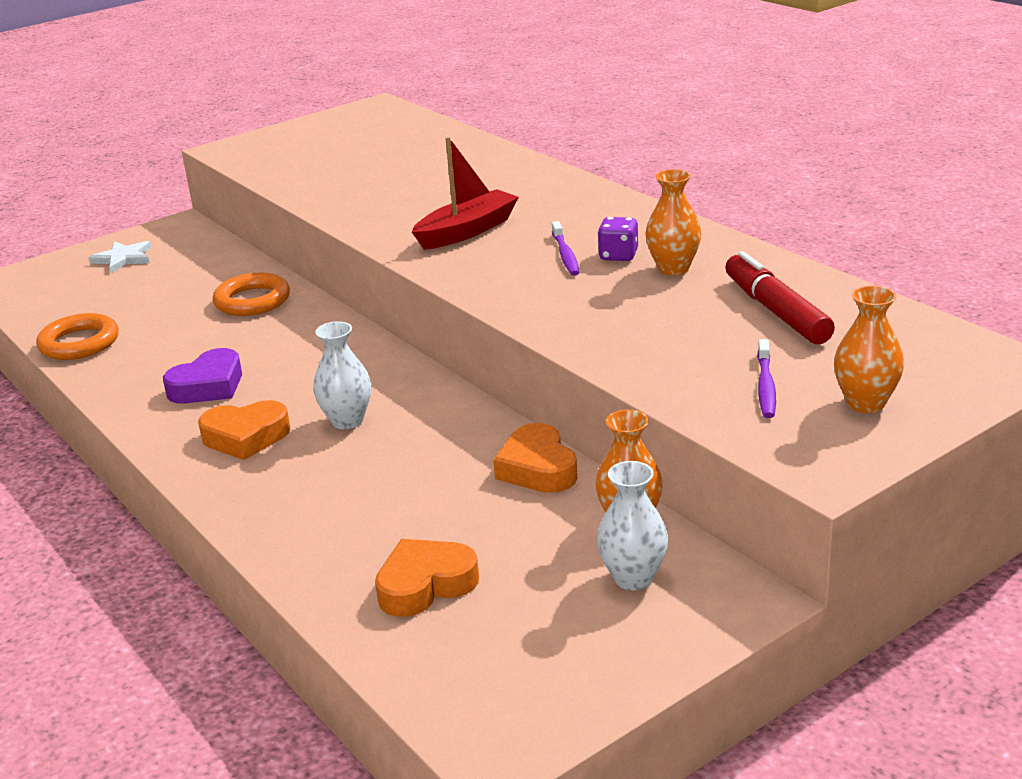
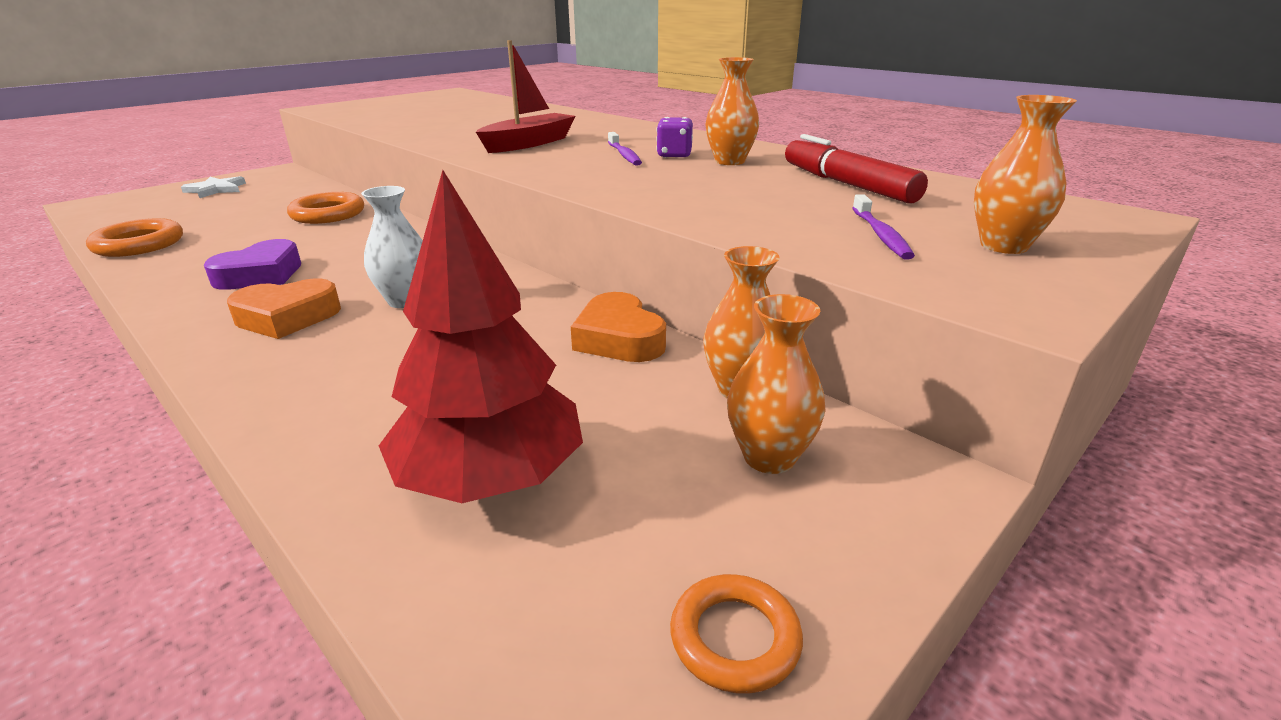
camera: 10 degrees left, 0 degrees up
orange heart [375,539,479,617] -> red tree [379,170,583,503]
white vase [597,461,668,590] -> orange vase [727,294,826,474]
none -> orange ring [670,574,803,693]

